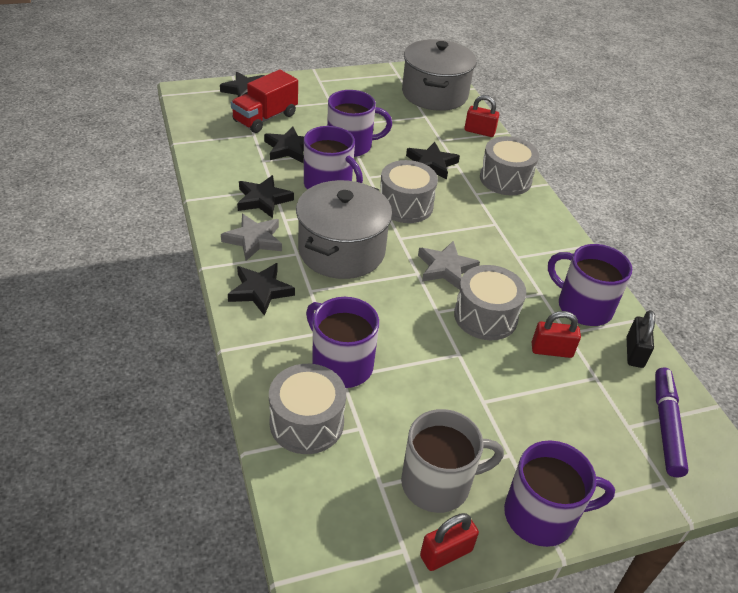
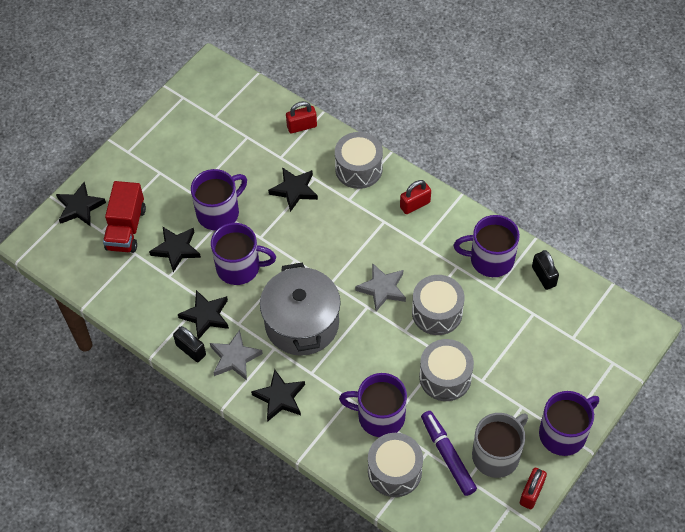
camera: 30 degrees left, 15 degrees up
grey drum [380,160,438,223] -> grey drum moved to [419,339,474,401]
grey pot [402,39,477,111] -> none
red padlock [532,311,581,358] -> red padlock moved to [400,180,431,214]
purple marker [655,368,689,477] -> purple marker moved to [421,411,477,496]
none -> black padlock [173,326,206,362]

